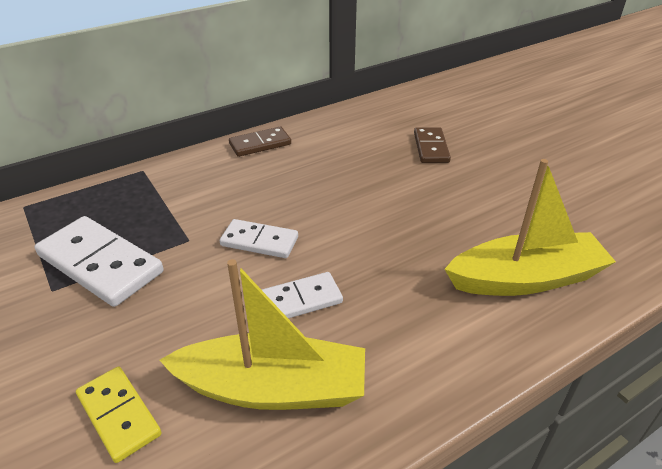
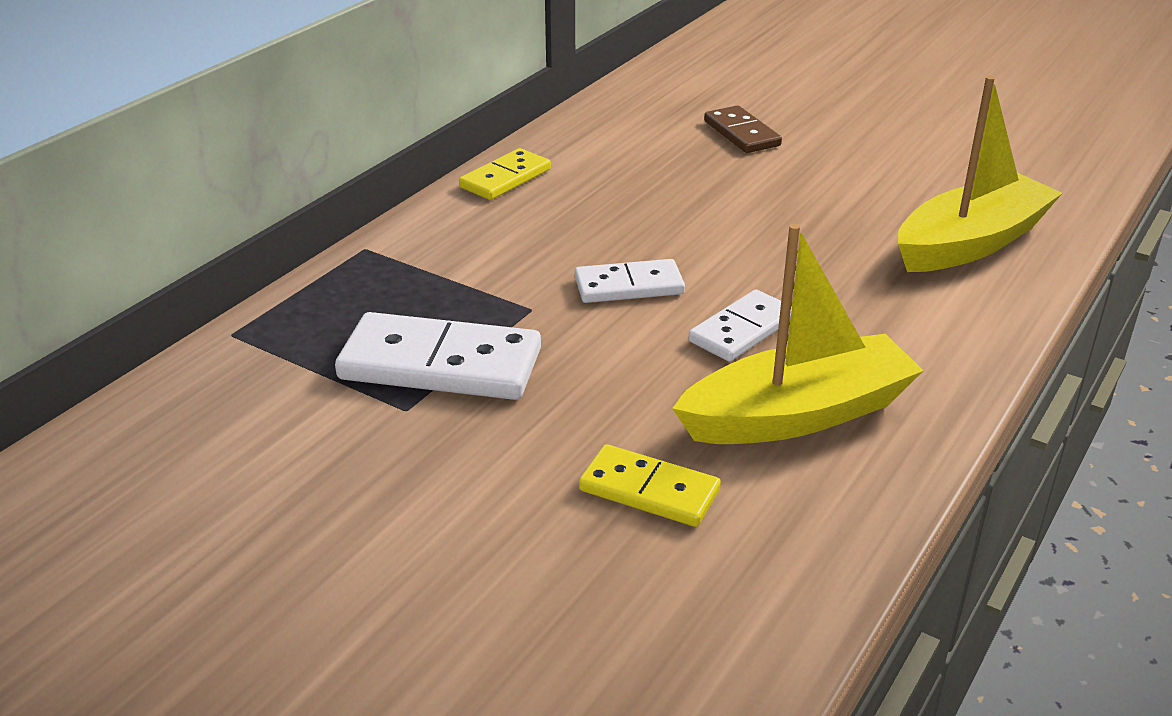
camera: 25 degrees left, 5 degrees down
brown domino [229,127,291,157] -> yellow domino [459,148,551,200]

